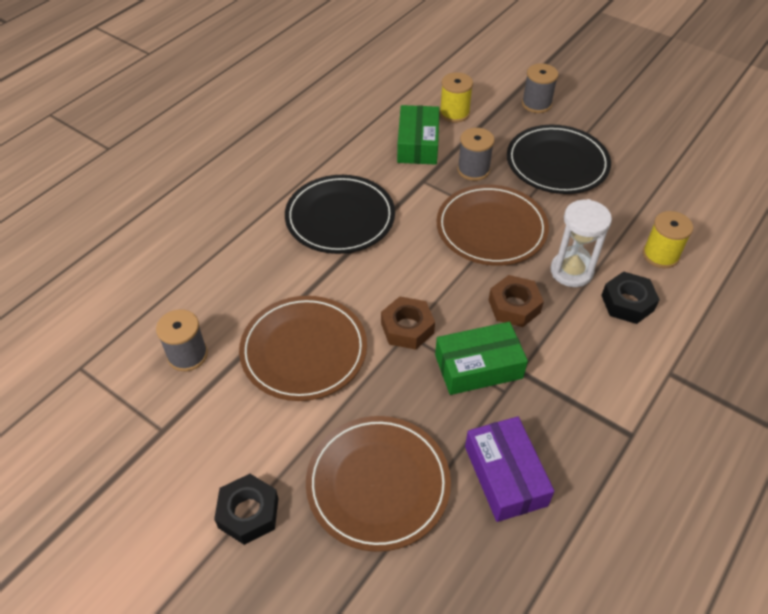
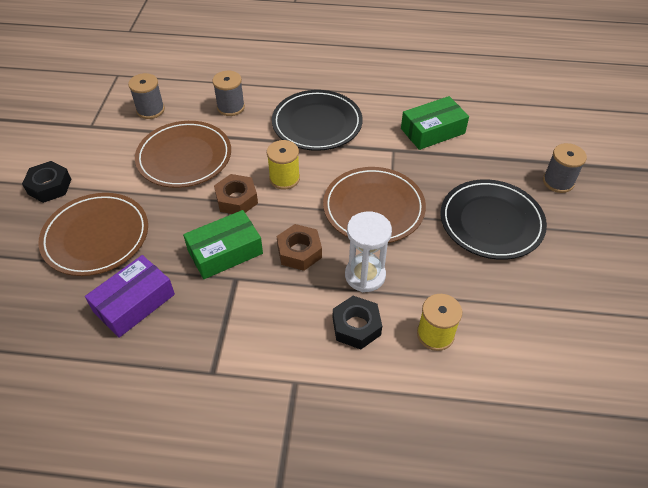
camera: 60 degrees right, 0 degrees up
green box [435,322,528,395] -> green box turned 75 degrees counterclockwise [183,210,263,279]
yellow spool [440,72,473,123] -> yellow spool moved to [267,140,300,190]
grey spool [457,128,495,181] -> grey spool moved to [212,71,245,116]

